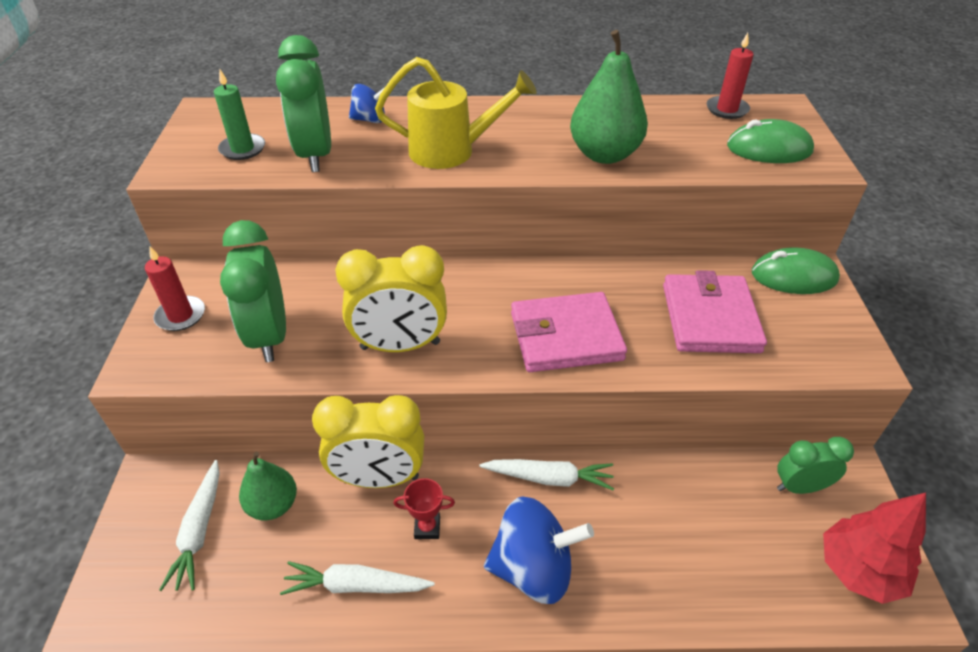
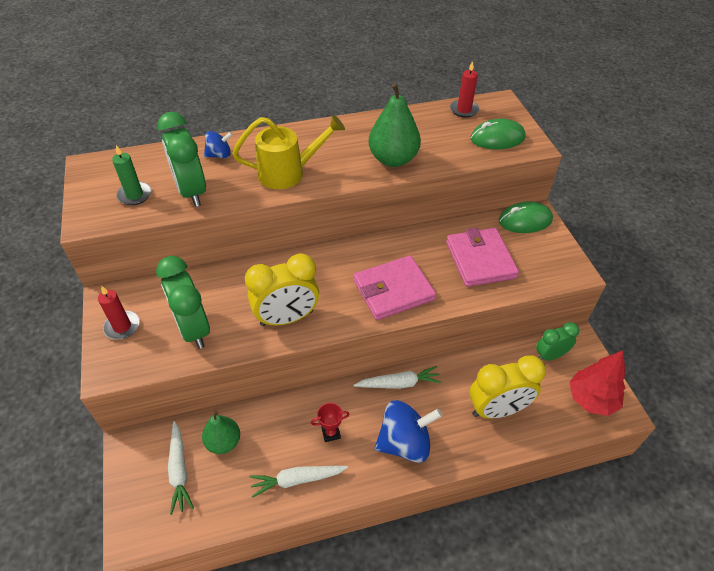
camera: 15 degrees left, 5 degrees up
yellow clock [312,395,424,488] -> yellow clock moved to [469,355,546,419]

